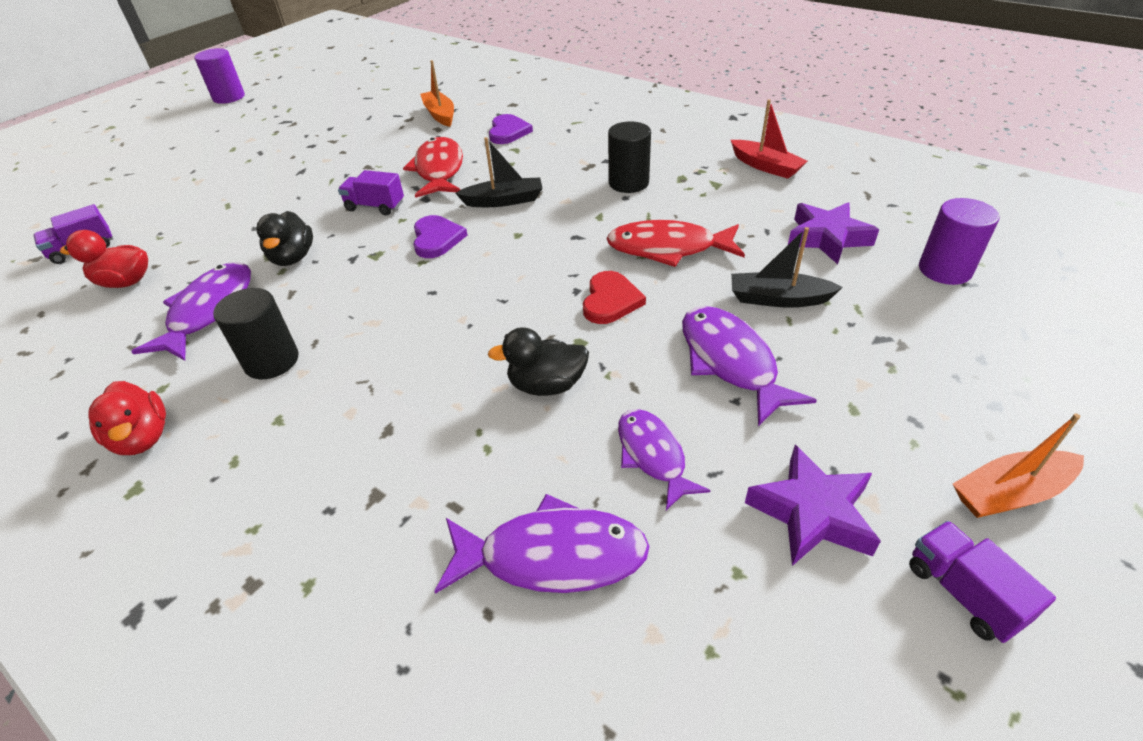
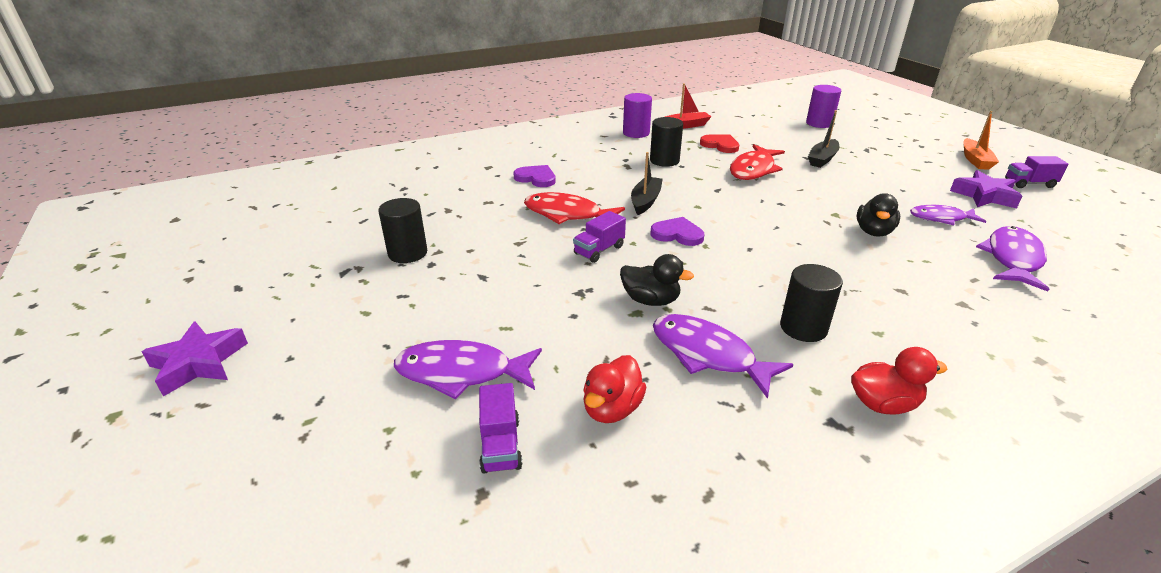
camera: 65 degrees left, 10 degrees down
purple cylinder [194,48,245,104] -> purple cylinder moved to [623,93,652,138]
orange boat [420,60,454,127] -> none
red heart [583,271,646,324] -> red heart moved to [700,134,739,153]
purple fish [682,306,817,426] -> purple fish moved to [394,340,542,399]
purple star [788,202,879,264] -> purple star moved to [142,322,248,397]
none -> black cylinder [378,198,427,263]

